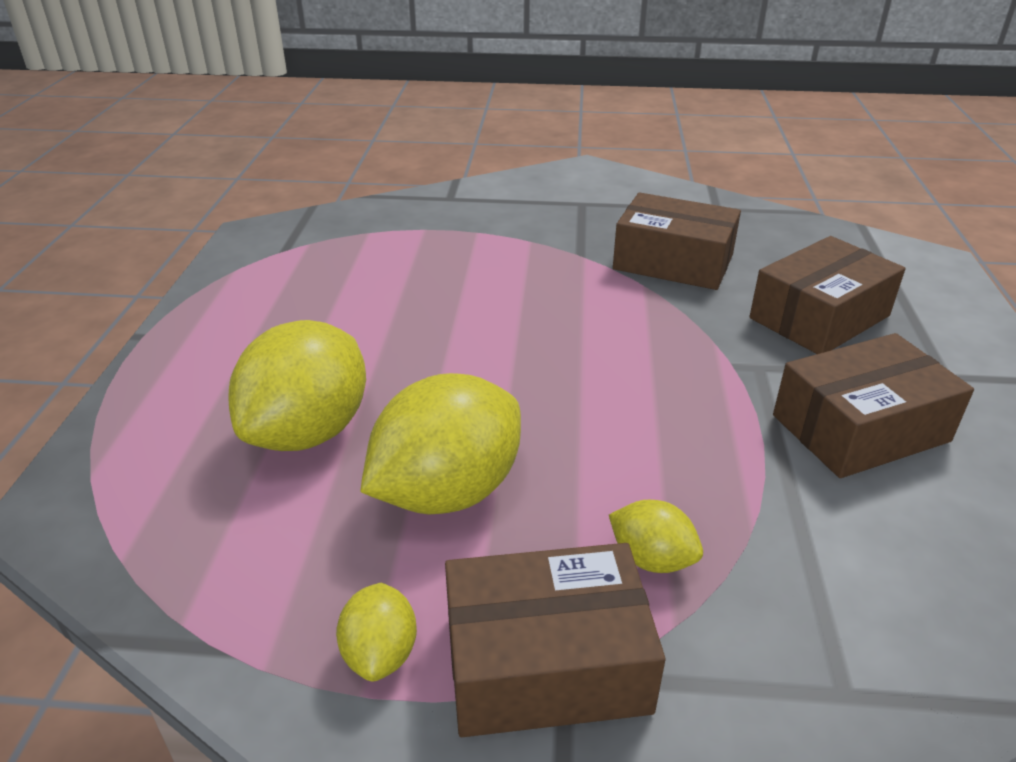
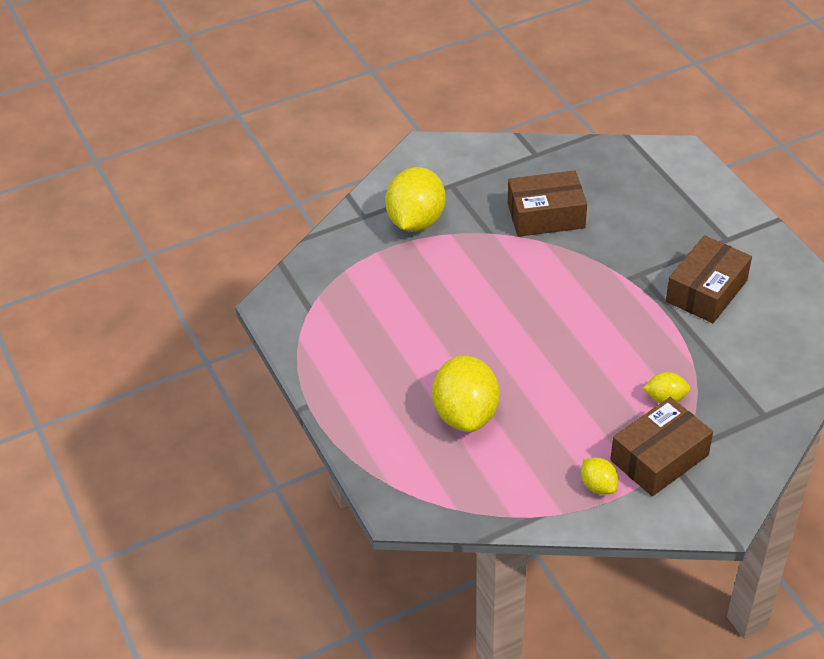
camera: 30 degrees left, 10 degrees up
yellow lemon [360,373,521,514] -> yellow lemon moved to [385,167,445,232]
brown box [749,236,905,354] -> none

